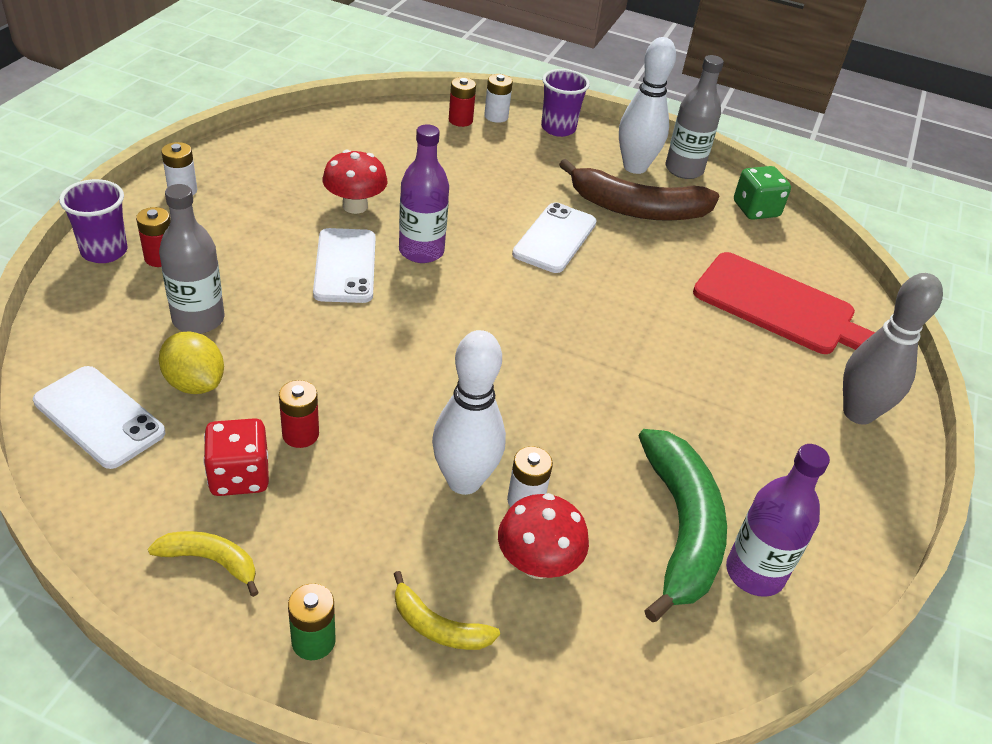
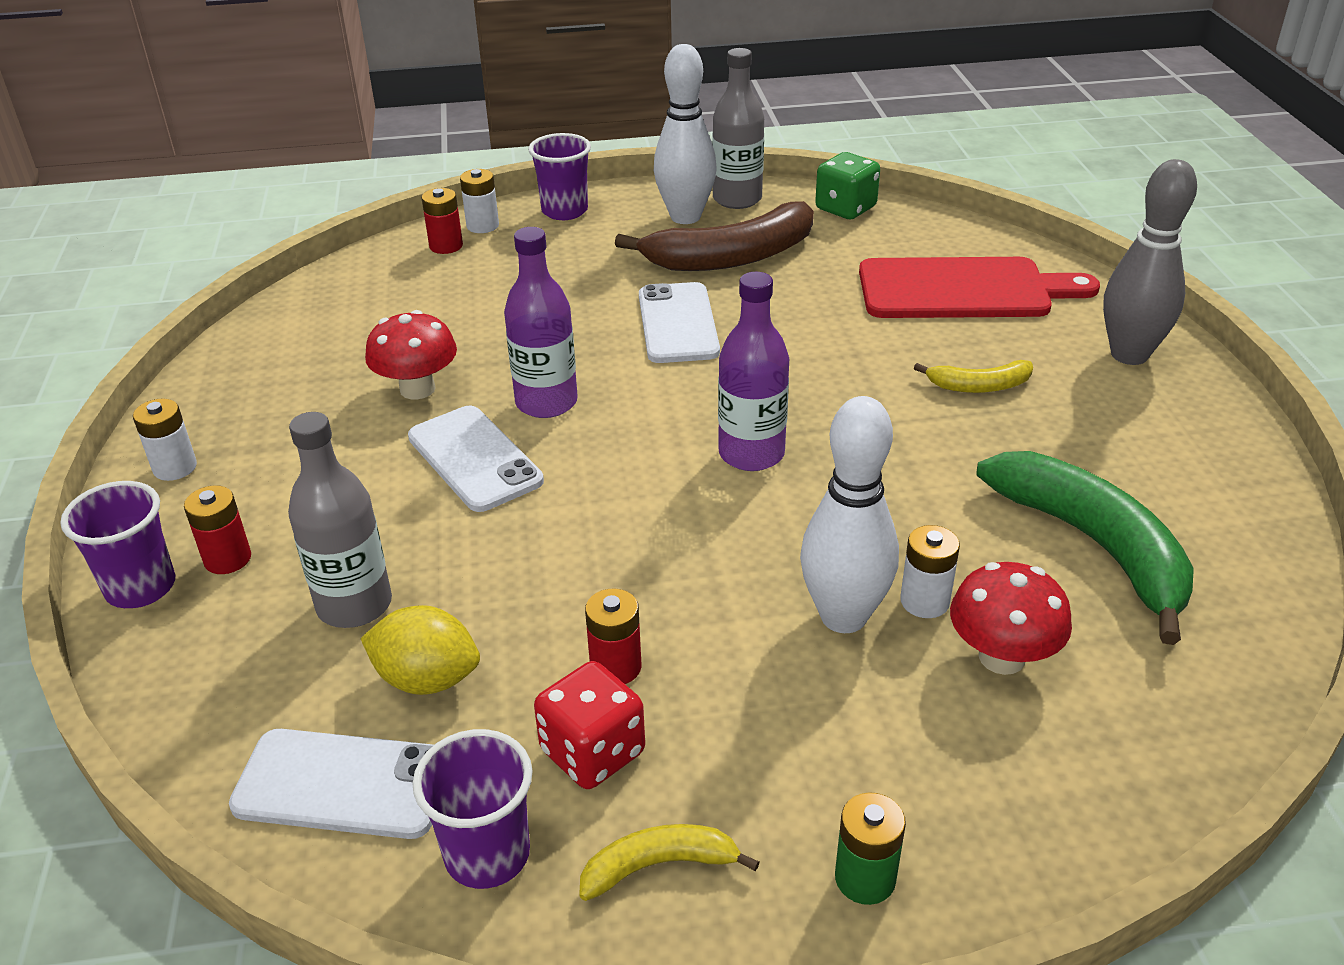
camera: 25 degrees left, 5 degrees down
yellow banana [394,571,500,650] -> yellow banana moved to [914,360,1033,393]
purple bottle [726,444,830,597] -> purple bottle moved to [718,272,789,471]
none -> purple cup [412,729,533,889]

